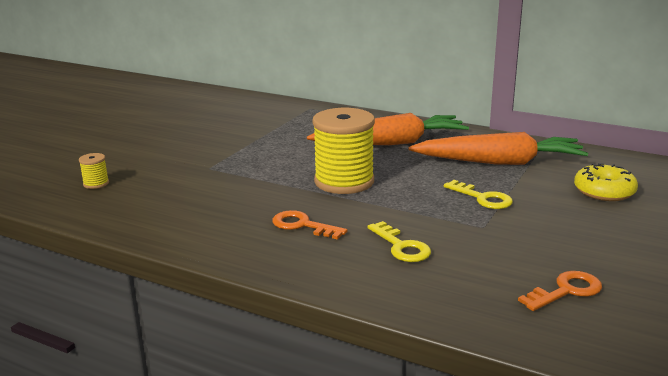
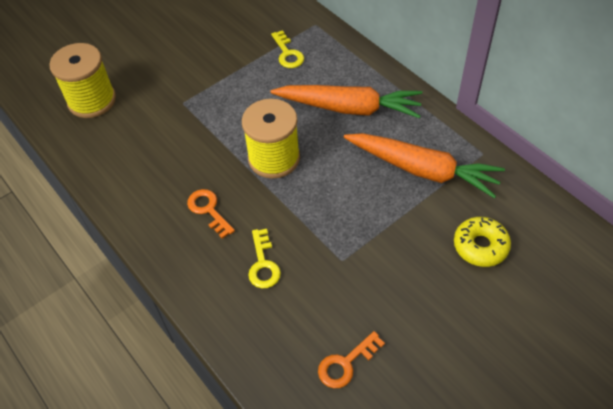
camera: 25 degrees right, 30 degrees up
yellow spool [79,153,109,189] -> yellow spool [49,43,116,118], size x2.37
yellow key [444,180,513,209] -> yellow key moved to [271,30,304,68]
orange key [518,271,602,311] -> orange key turned 150 degrees clockwise [318,331,385,388]

